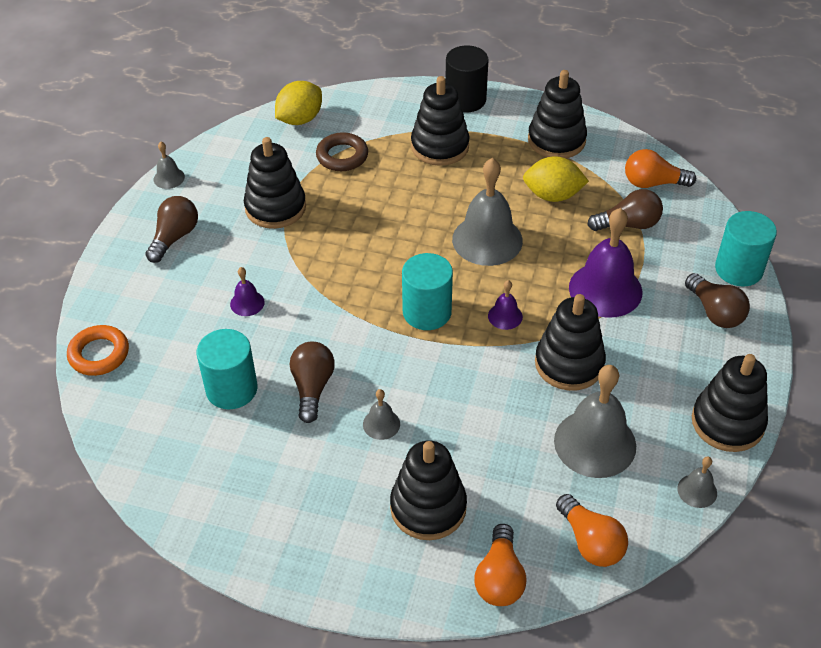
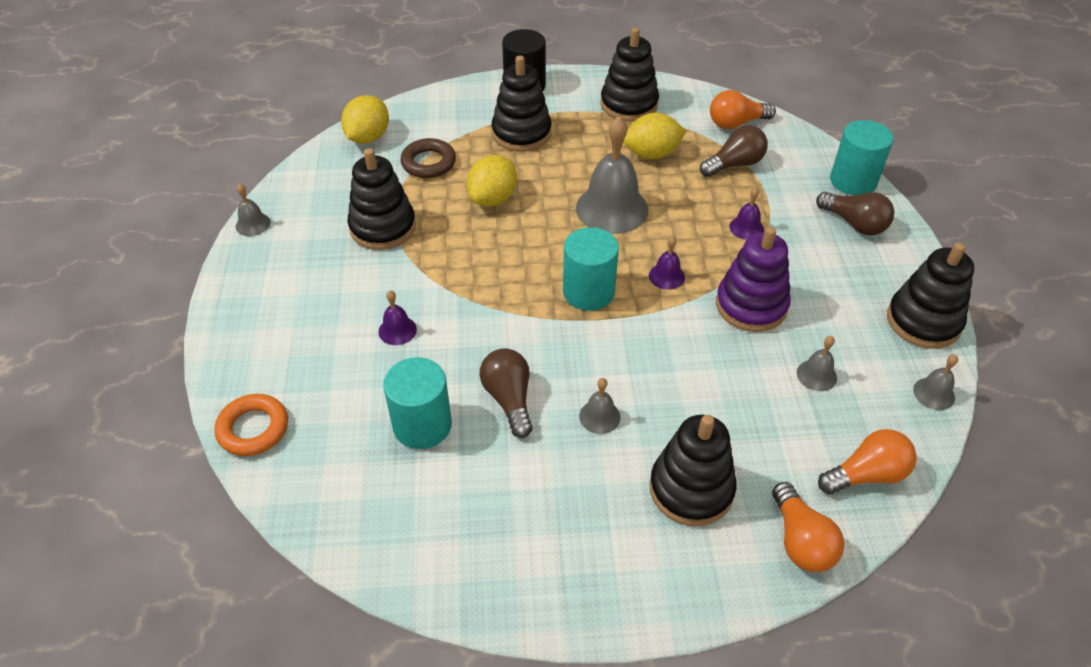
camera: 20 degrees left, 0 degrees up
brown light bulb [145,196,198,263] -> none
black stacking toy [535,294,606,391] -> purple stacking toy [716,226,791,332]
grey bell [554,365,636,478] -> grey bell [797,336,837,391], size x0.46
orange light bulb [556,494,628,567] -> orange light bulb turned 60 degrees counterclockwise [818,429,917,494]
purple bell [569,208,643,318] -> purple bell [729,187,764,240], size x0.46
none -> yellow lemon [466,155,517,206]

